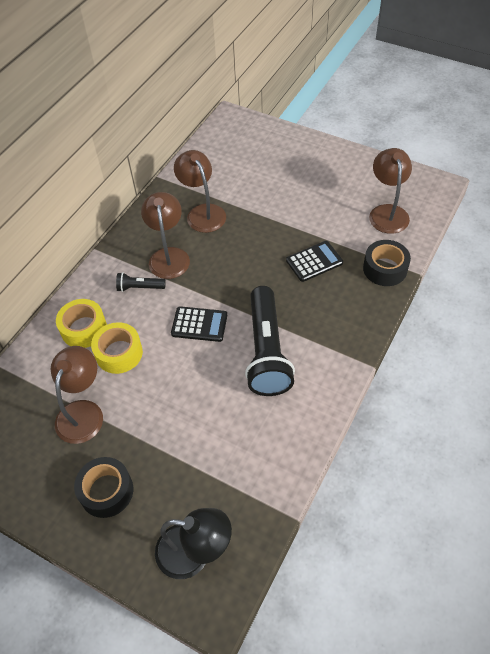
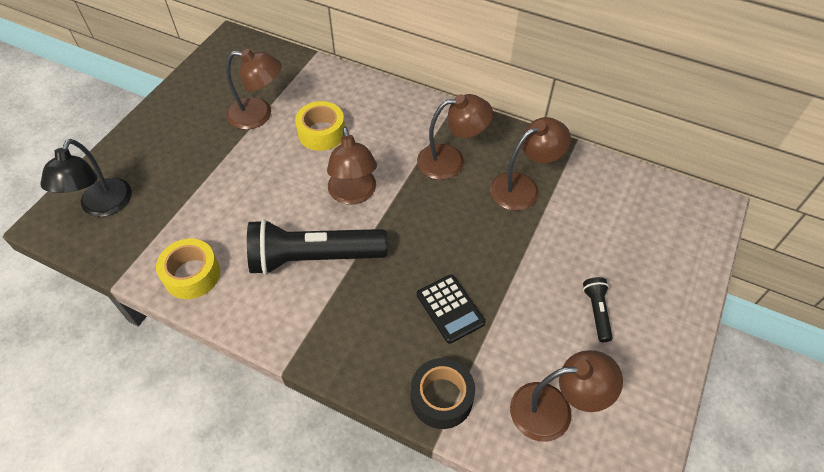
camera: 85 degrees right, 0 degrees up
yellow tape [56,299,107,348] -> yellow tape moved to [156,239,220,299]
black tape [74,457,133,518] -> none
black flashlight [116,272,166,292] -> black flashlight moved to [583,277,613,342]
black calculator [171,306,227,342] -> brown lamp [327,127,377,205]

